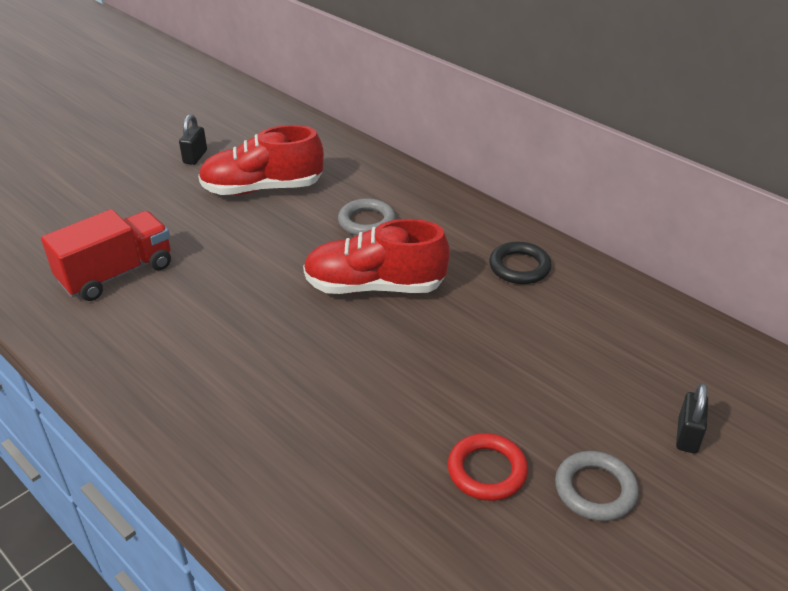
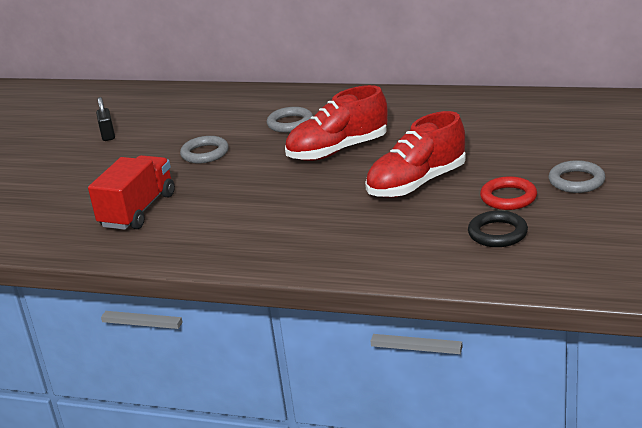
camera: 25 degrees left, 10 degrees down
red shoe [198,125,324,195] -> red shoe moved to [365,111,466,198]
black ring [489,242,551,284] -> black ring moved to [468,211,528,247]
black padlock [676,383,708,453] -> none
none -> grey ring [180,136,229,164]

